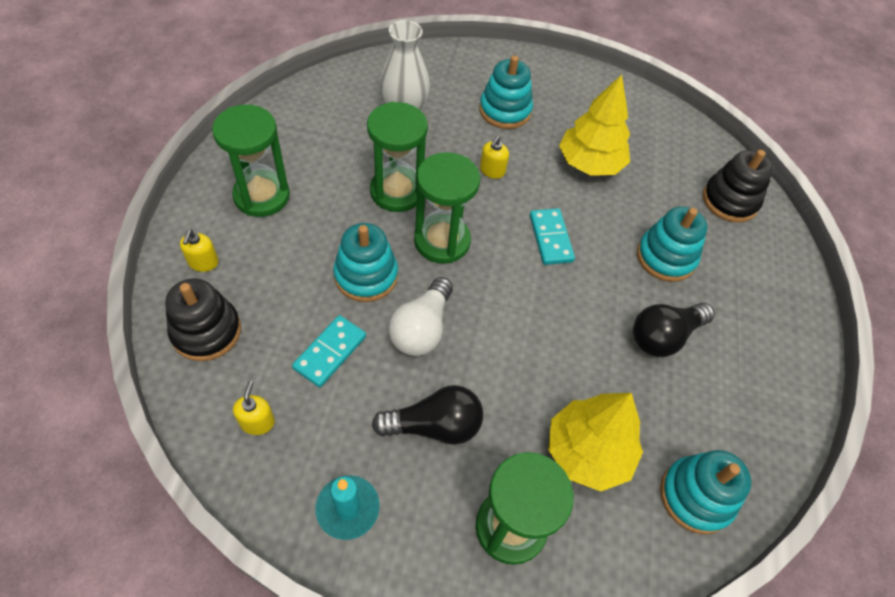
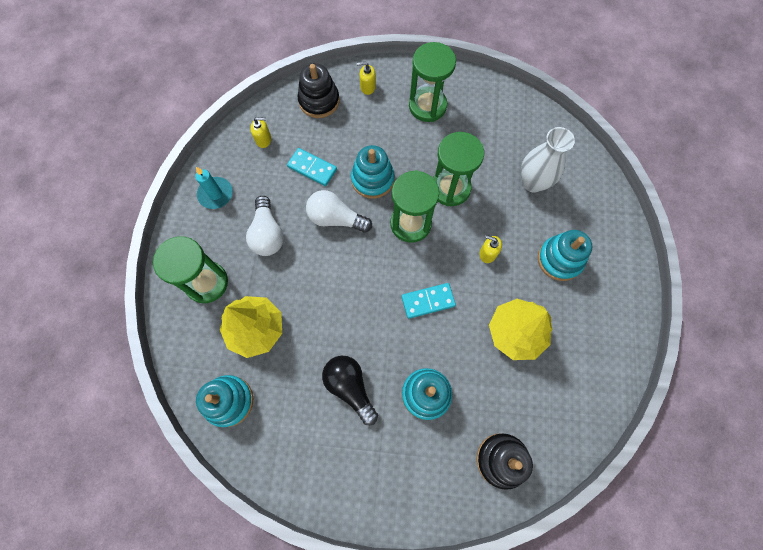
camera: 90 degrees right, 15 degrees up
black light bulb [372,385,483,445] -> white light bulb [246,196,284,256]

